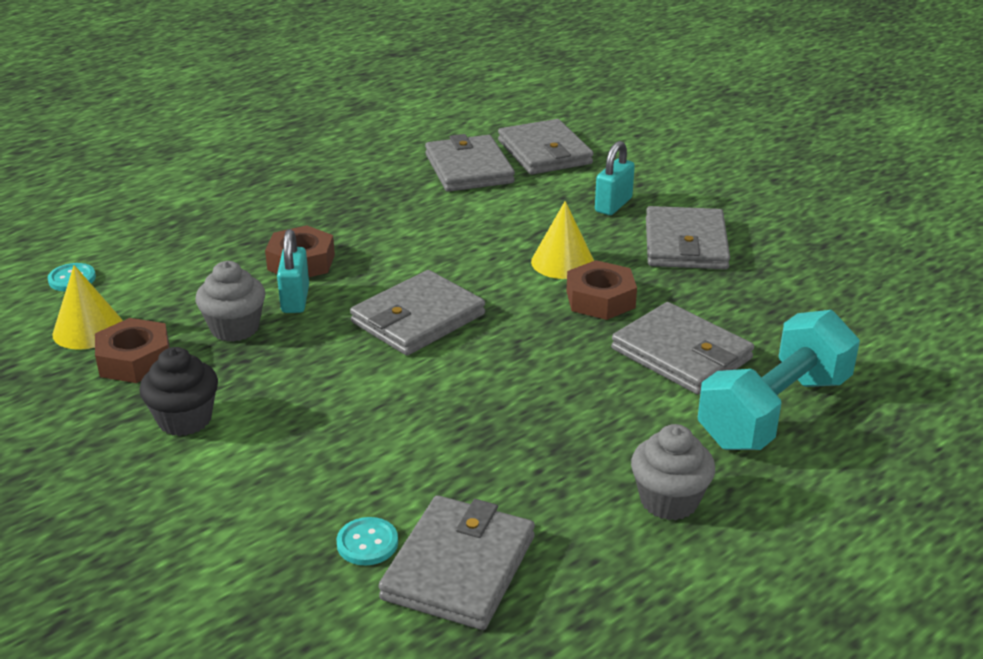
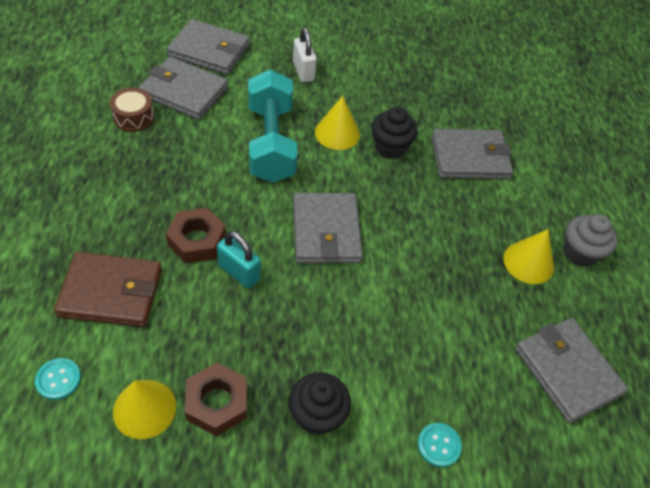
camera: 55 degrees left, 20 degrees up
grey cupcake [195,261,265,342] -> none
turquoise button [337,517,398,565] -> turquoise button moved to [418,423,462,467]
brown nut [566,260,637,320] -> black cupcake [372,107,418,159]
turquoise padlock [595,141,635,215] -> white padlock [293,28,317,83]
grey wallet [646,206,730,269] -> none
turquoise dumbbell [698,310,860,450] -> turquoise dumbbell moved to [248,69,298,183]
none -> brown wallet [54,252,162,327]
none -> brown drum [110,88,154,132]
none -> yellow cone [503,229,554,284]

